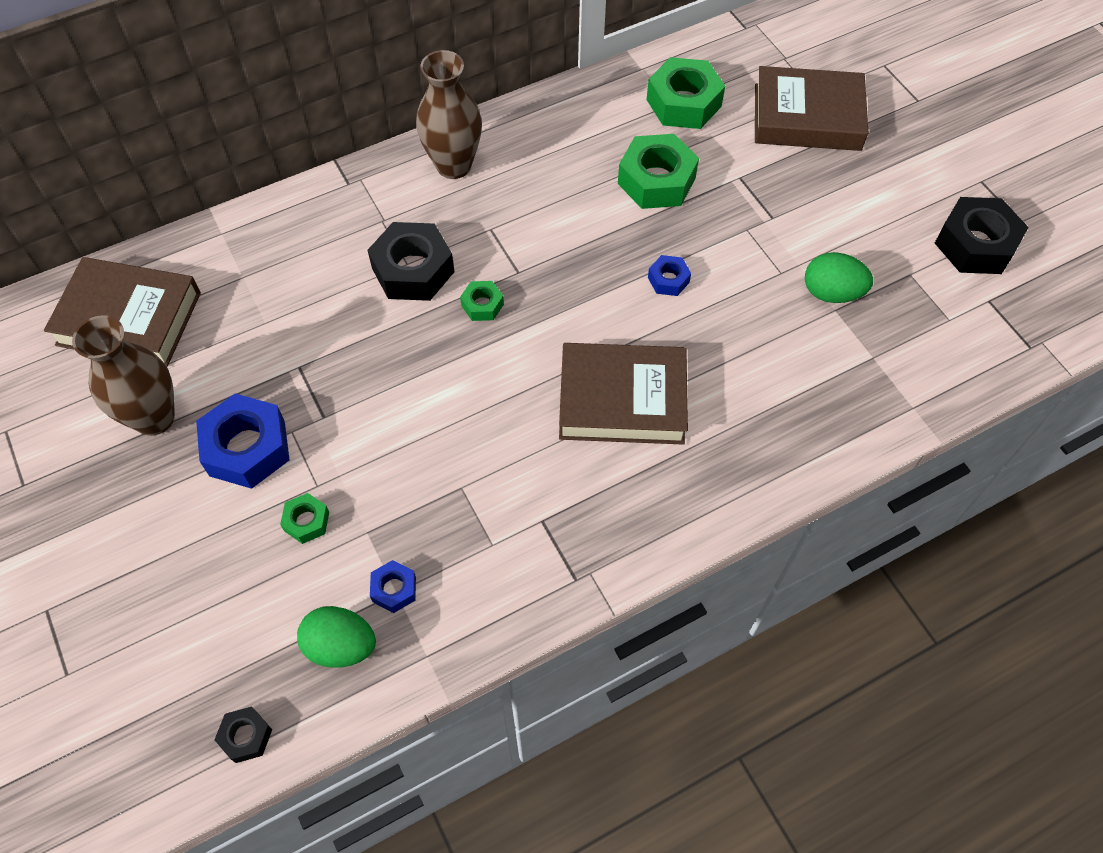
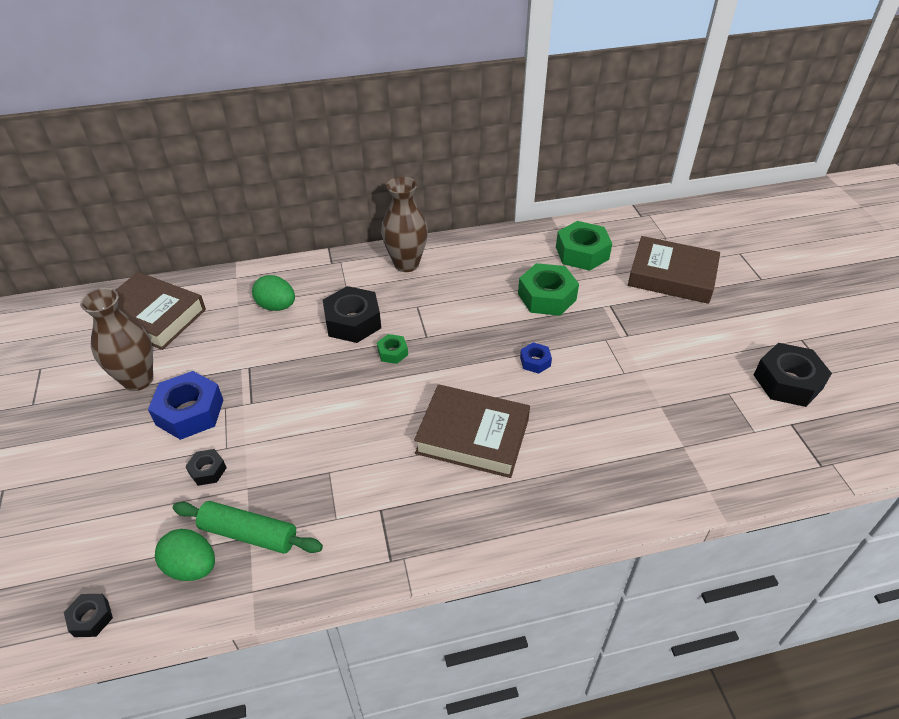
camera: 15 degrees right, 15 degrees down
green nut [280,493,329,544] -> black nut [185,449,226,486]
blue nut [370,560,416,613] -> green rolling pin [173,501,323,554]
green egg [805,252,873,303] -> green egg moved to [252,275,295,311]

